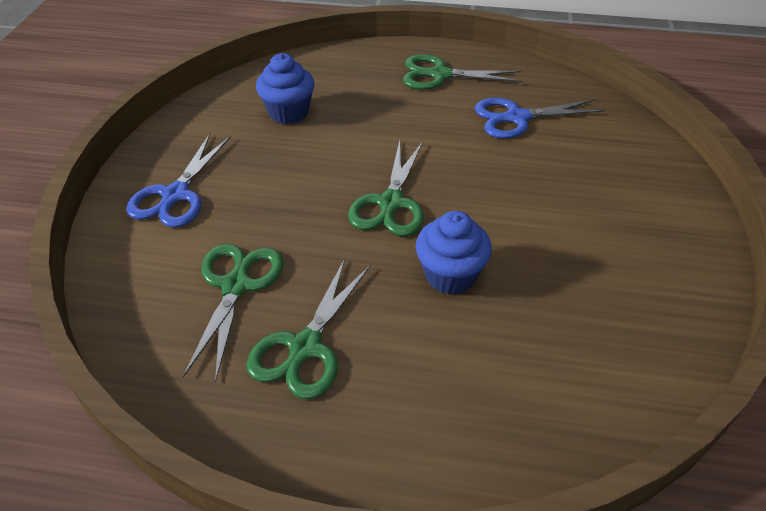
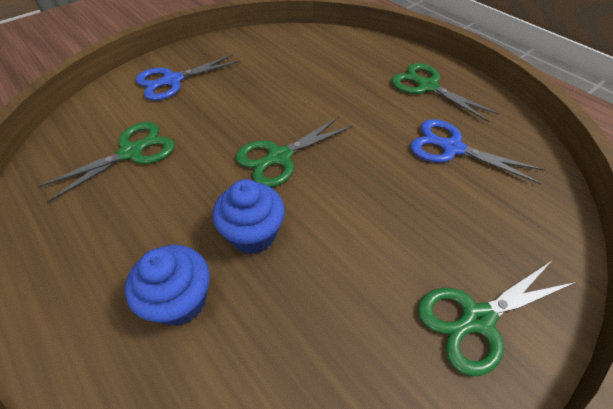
camera: 40 degrees right, 5 degrees up
green scissors [246,258,370,399] -> green scissors moved to [418,261,576,376]
blue cupcake [256,53,314,124] -> blue cupcake moved to [125,245,210,326]

